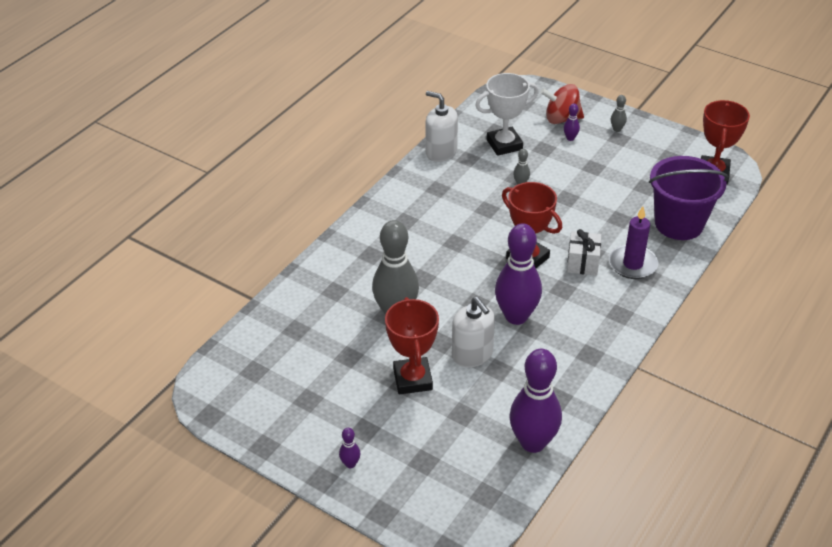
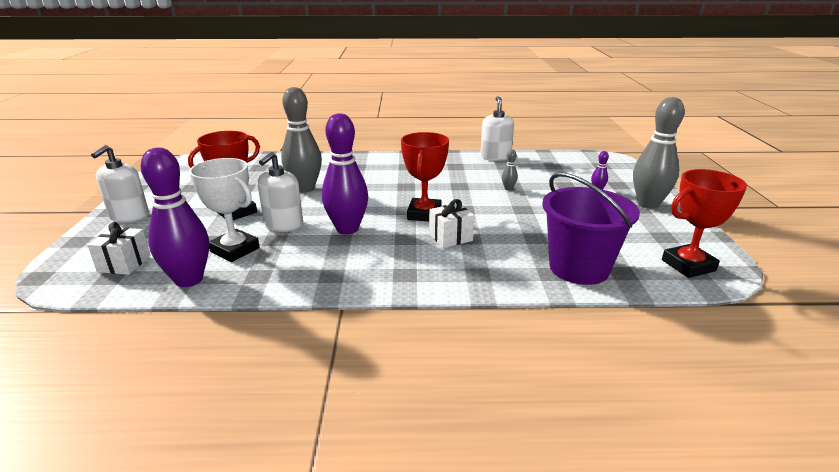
camera: 55 degrees right, 15 degrees down
purple bowling pin [339,428,360,468] -> white soap dispenser [91,145,149,223]
white trophy [475,73,539,156] -> white trophy moved to [189,158,260,262]
red spinning top [541,84,584,124] -> none
purple candle [609,206,659,279] -> none
grey bowling pin [611,95,627,132] -> grey bowling pin [633,97,685,209], size x2.44
none -> white gift [87,222,151,275]

